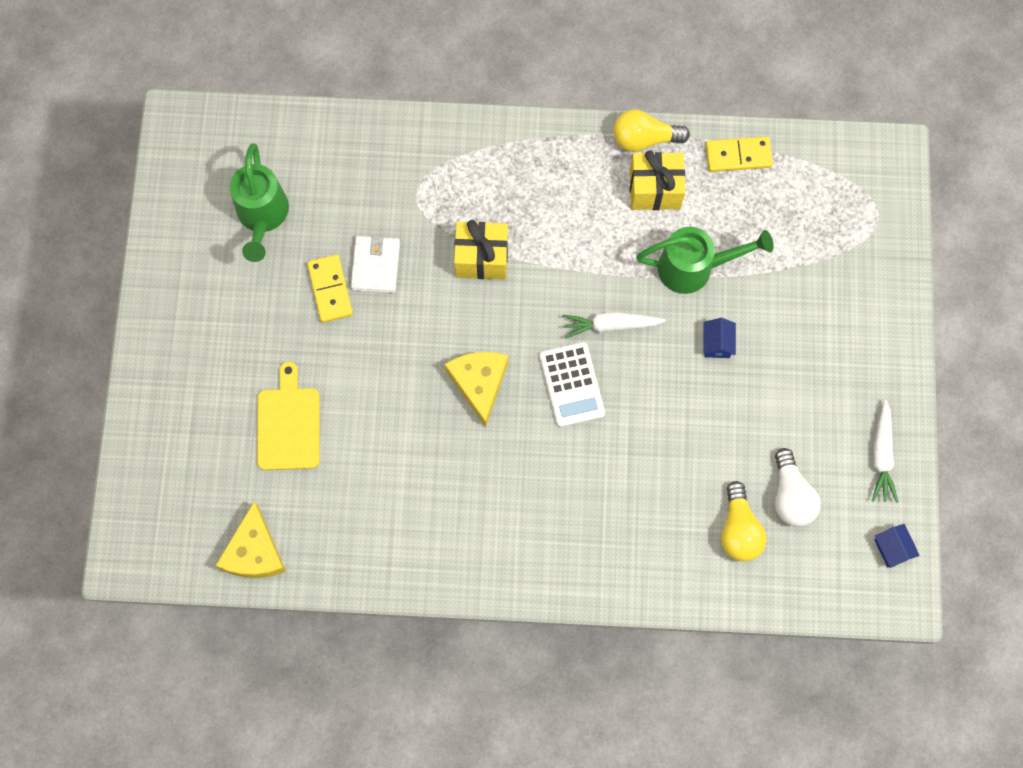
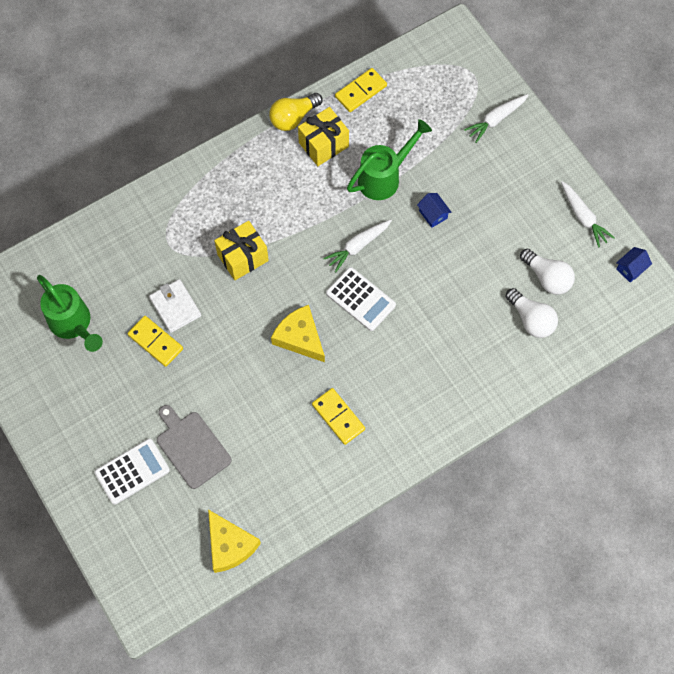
camera: 35 degrees left, 5 degrees down
yellow cutting board [257,362,320,470] -> grey cutting board [157,405,232,489]
yellow light bulb [721,481,767,561] -> white light bulb [505,288,558,338]
blue house [874,524,920,568] -> blue house turned 75 degrees counterclockwise [616,247,652,283]
none -> white calculator [94,438,170,505]
none -> yellow domino [312,388,365,445]
none -> white carrot [464,94,528,143]

